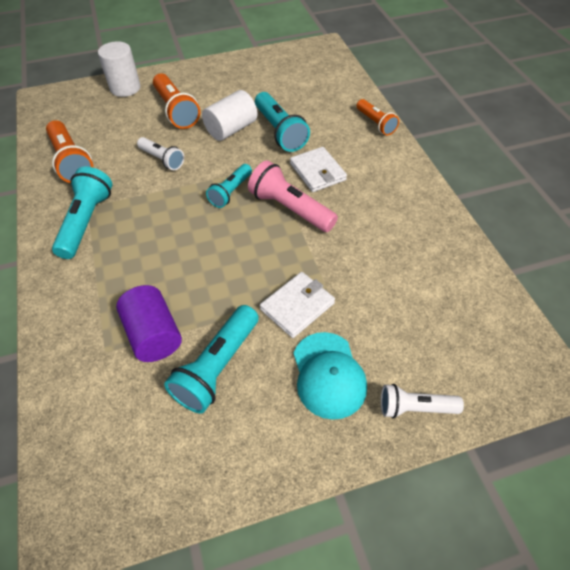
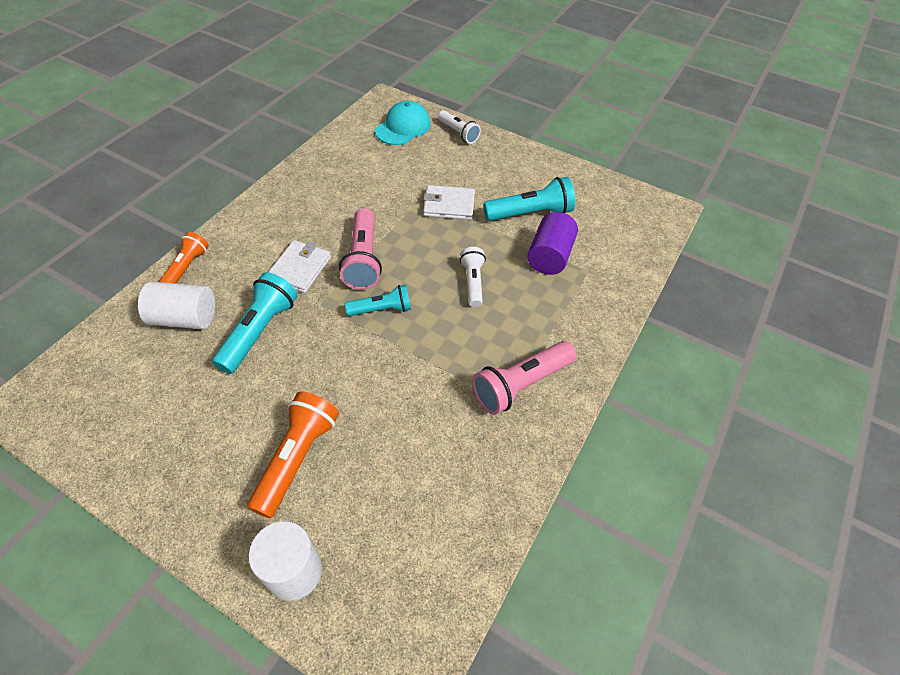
camera: 135 degrees left, 0 degrees up
orange flashlight [46,120,93,183] -> none
turquoise flashlight [52,167,112,259] -> pink flashlight [472,341,576,415]
white flashlight [137,137,184,170] -> white flashlight moved to [460,247,486,307]
white cylinder [202,90,258,141] -> white cylinder moved to [138,282,215,329]
turquoise cap [294,332,367,420] -> turquoise cap moved to [375,101,430,145]

